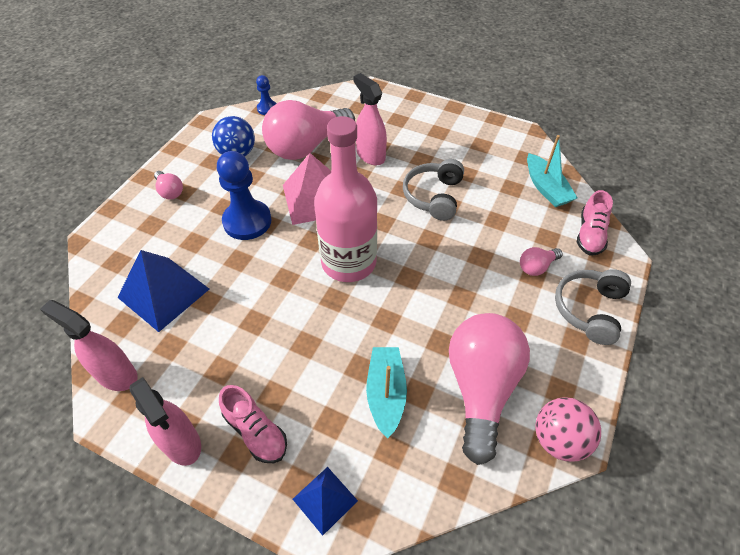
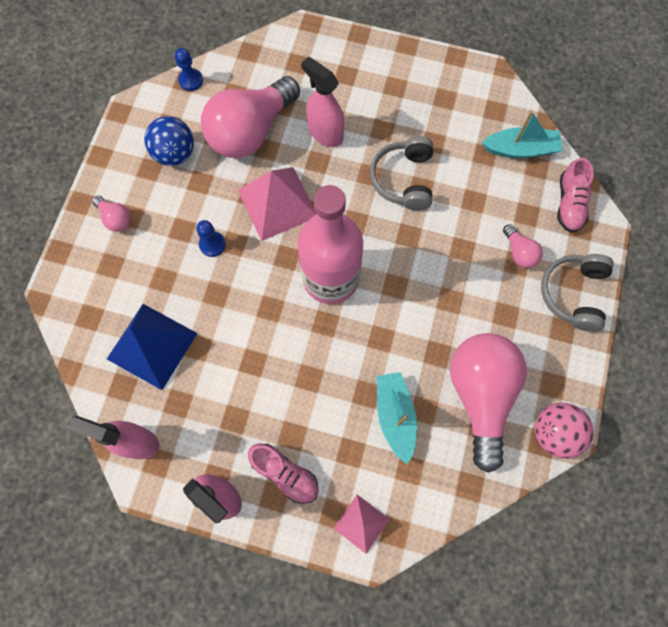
camera: 10 degrees left, 20 degrees up
blue pawn [217,151,272,240] -> blue pawn [196,220,226,257], size x0.51
blue pyramid [293,467,358,536] -> pink pyramid [333,495,390,554]
pink light bulb [520,247,563,276] -> pink light bulb turned 75 degrees counterclockwise [503,224,543,268]
turquoise boat [527,135,577,207] -> turquoise boat turned 60 degrees counterclockwise [481,110,563,158]

